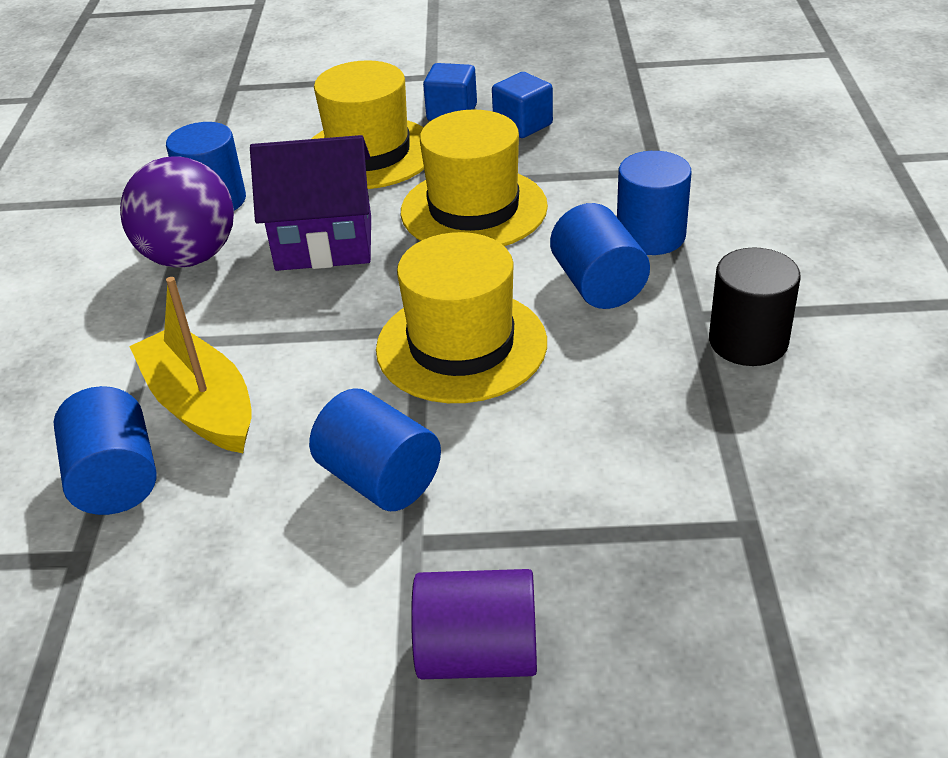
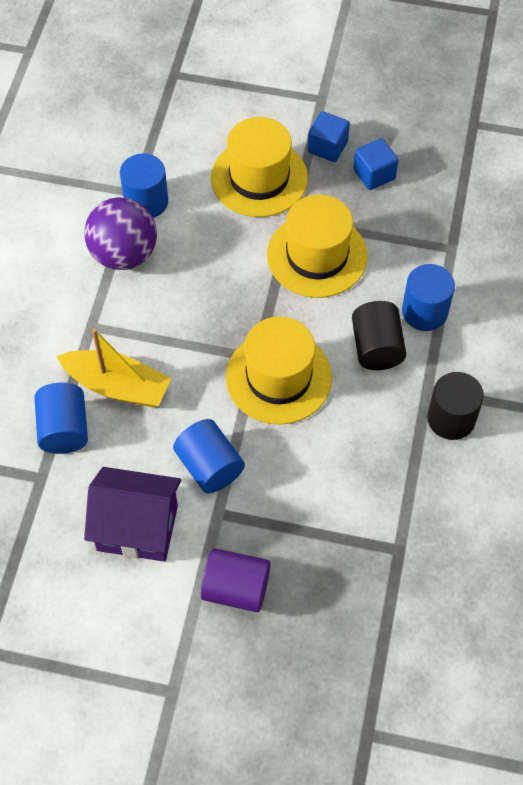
camera: 10 degrees right, 20 degrees up
yellow boat [129,277,252,453] -> yellow boat turned 135 degrees clockwise [57,328,171,407]
purple house [250,135,371,271] -> purple house moved to [84,467,181,562]
blue cylinder [550,203,650,309] -> black cylinder [352,301,406,370]

